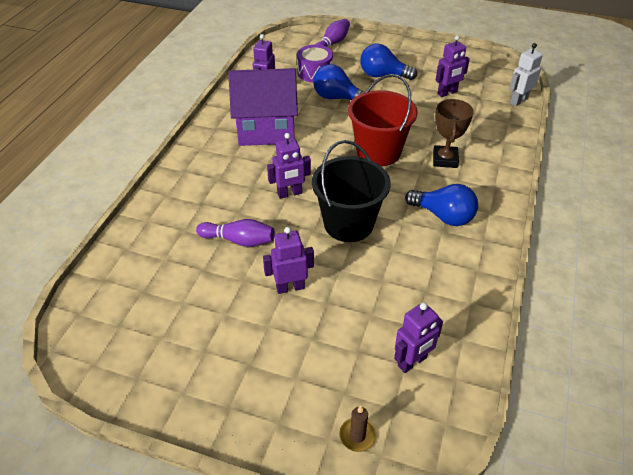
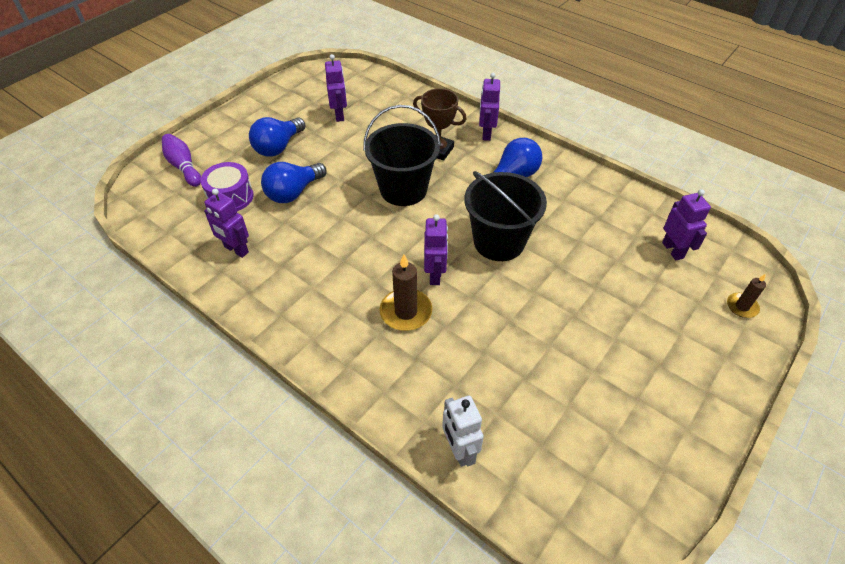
camera: 70 degrees left, 5 degrees up
purple bowling pin [196,219,275,247] -> none
purple house [228,68,298,146] -> none
purple robot [263,227,314,294] -> purple robot moved to [479,73,500,141]
red bucket [348,74,418,166] -> black bucket [363,105,441,206]
white robot [509,43,543,106] -> white robot moved to [442,395,484,467]
none -> brown candle [380,254,432,331]

